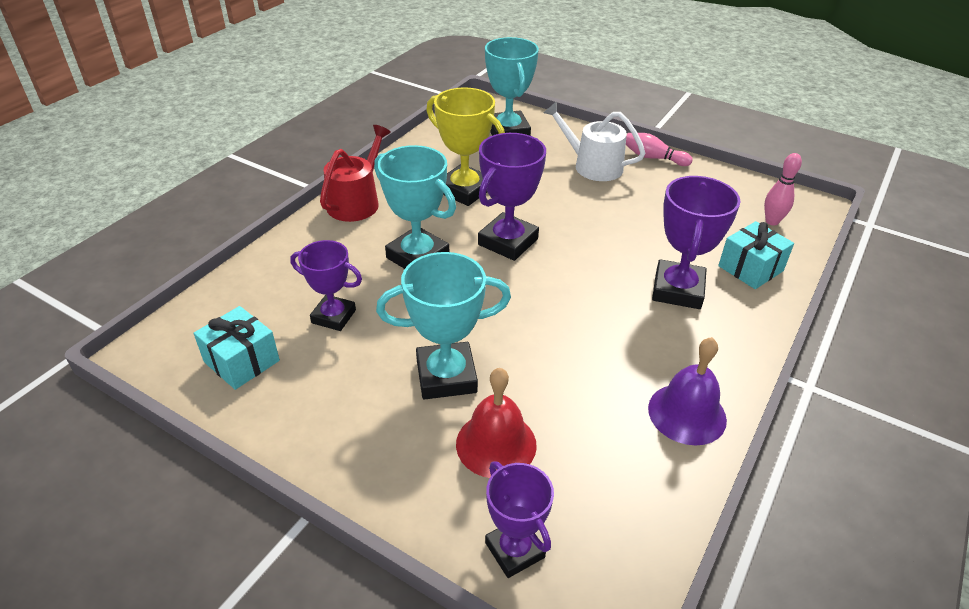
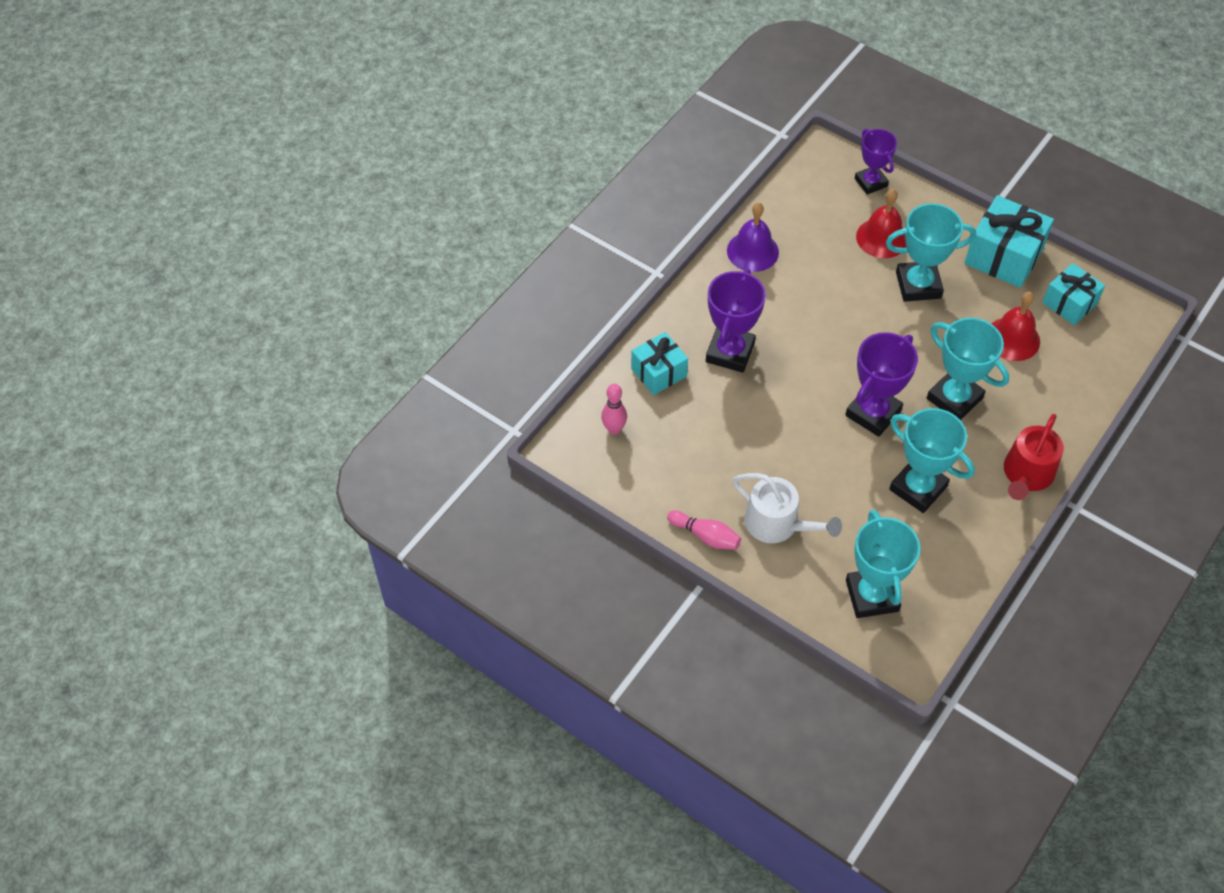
camera: 175 degrees left, 15 degrees up
purple trophy [290,240,362,331] -> red bell [992,292,1040,361]
yellow trophy [426,87,505,206] -> turquoise trophy [889,408,975,513]
none -> turquoise gift [964,195,1054,288]

